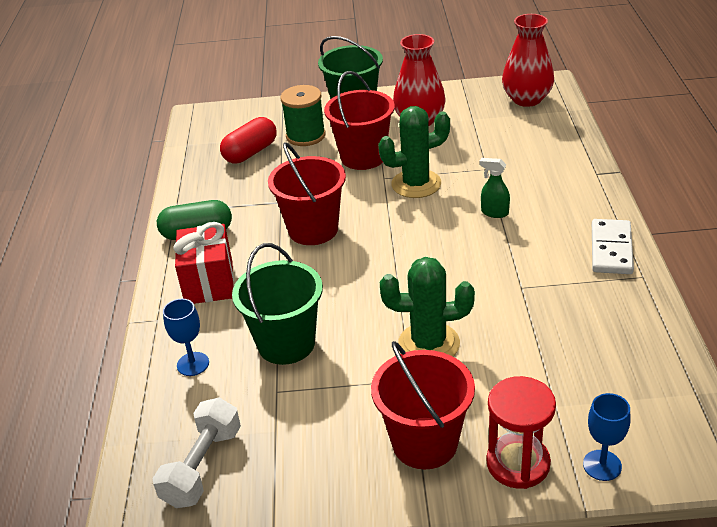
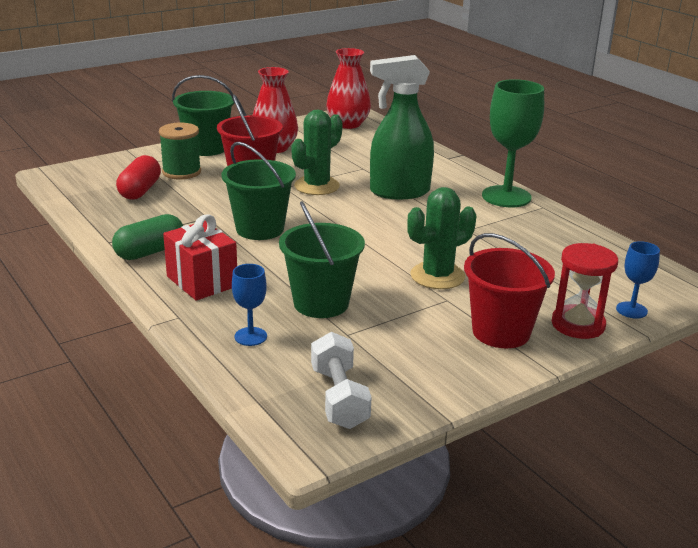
camera: 35 degrees left, 10 degrees down
red bucket [268,142,346,245] -> green bucket [221,142,296,240]
green spray bottle [479,158,510,218] -> green spray bottle [370,55,434,199], size x2.48
white domino [592,219,634,274] -> green goblet [482,79,544,207]

